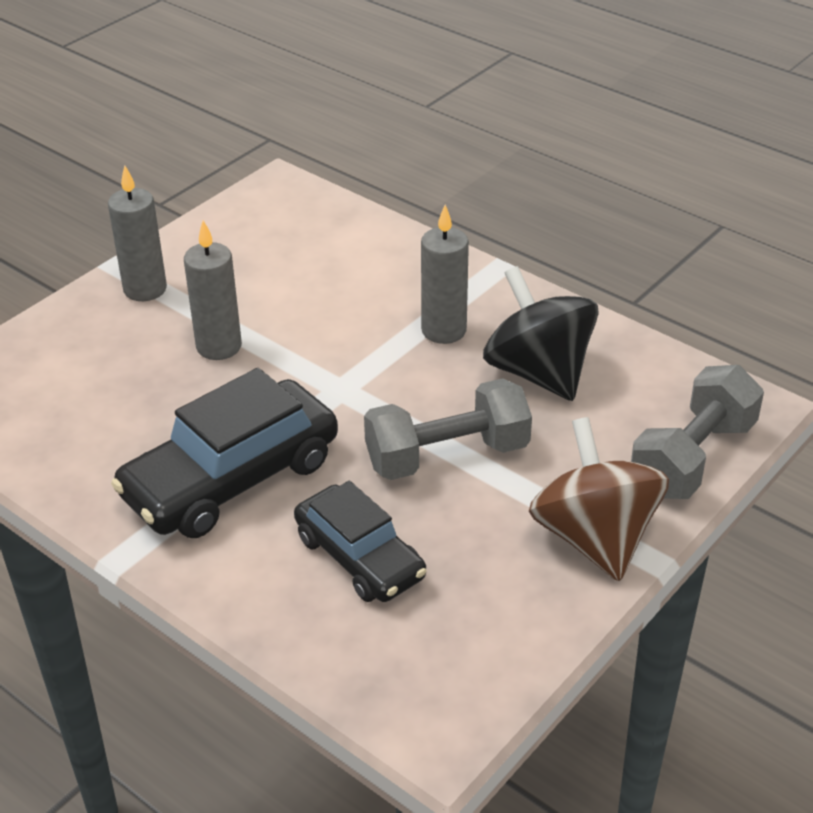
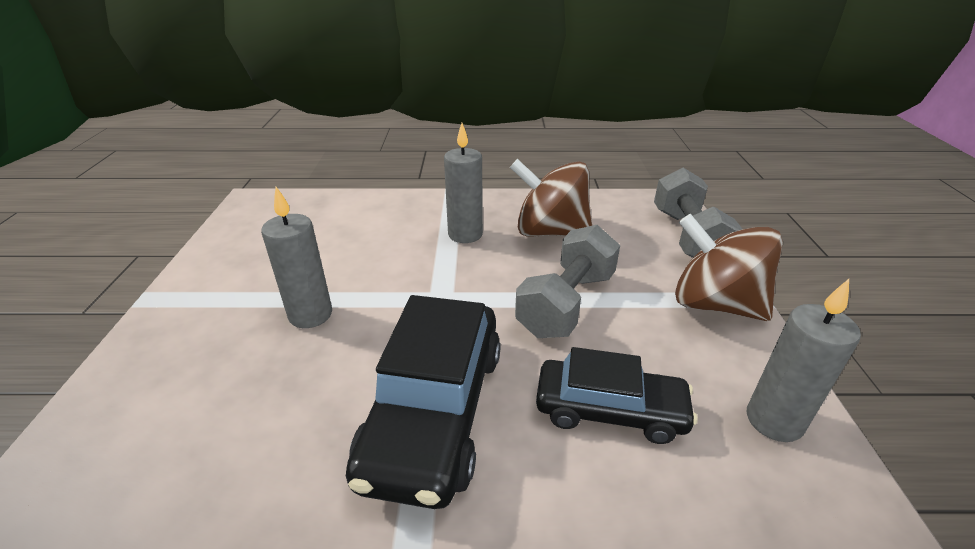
camera: 40 degrees left, 5 degrees down
grey candle [108,165,167,301] -> grey candle moved to [747,279,861,442]
black spinning top [483,266,599,401] -> brown spinning top [510,159,592,236]

